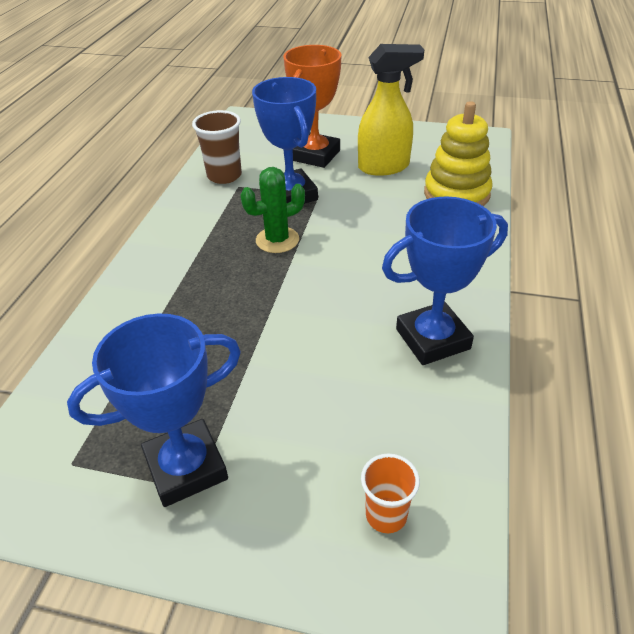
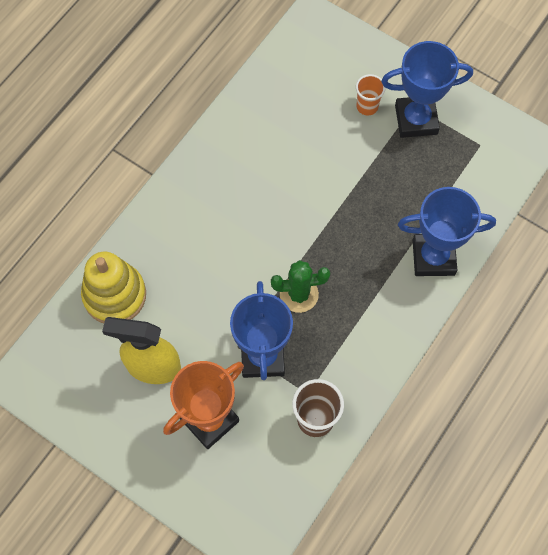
camera: 160 degrees left, 25 degrees up
orange cup [361,454,420,533] -> orange cup moved to [356,74,385,116]
blue trophy [382,197,508,365] -> blue trophy moved to [398,187,496,276]

